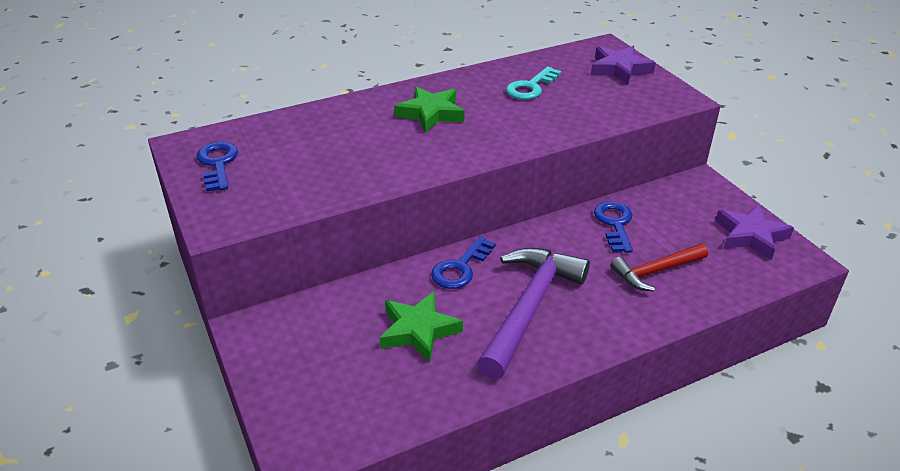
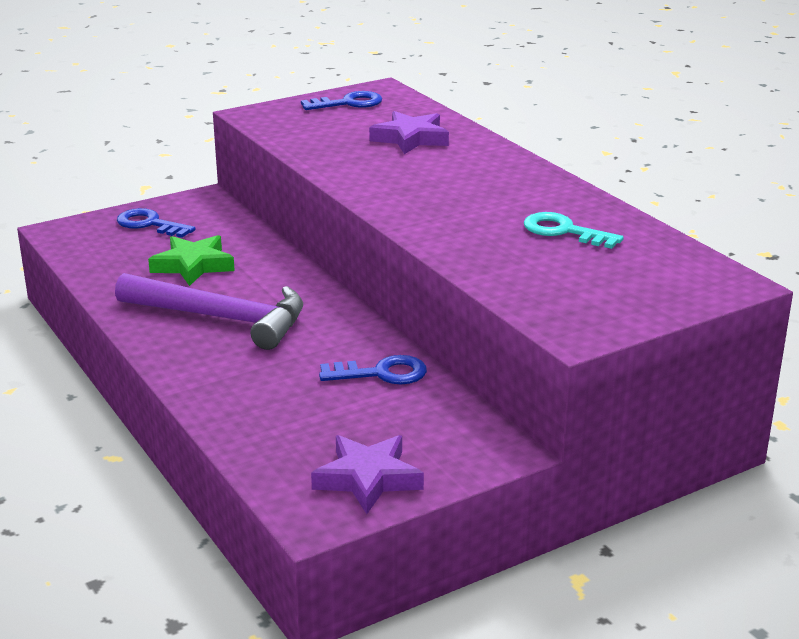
camera: 85 degrees right, 10 degrees down
green star [394,87,464,133] -> none
blue key [431,236,496,289] -> blue key moved to [117,208,196,238]
purple star [591,46,656,85] -> purple star moved to [369,111,449,154]
red hammer [611,244,708,291] -> none

